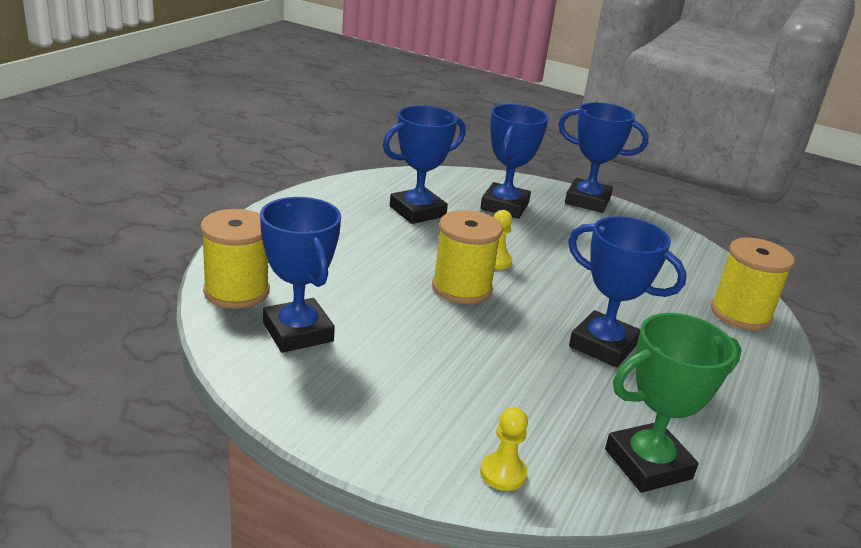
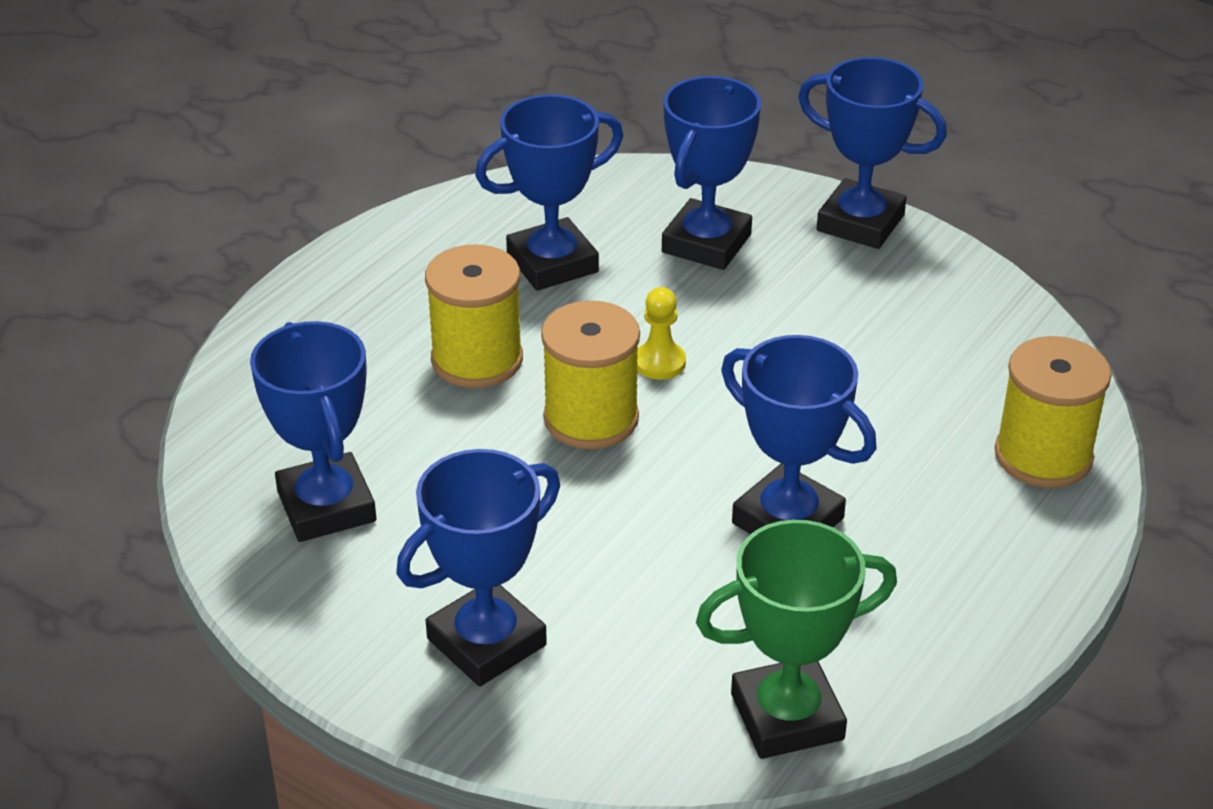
camera: 10 degrees right, 10 degrees up
yellow spool [200,209,270,308] -> yellow spool moved to [425,245,523,388]
yellow pawn [480,407,528,491] -> none
none -> blue trophy [397,449,560,686]

